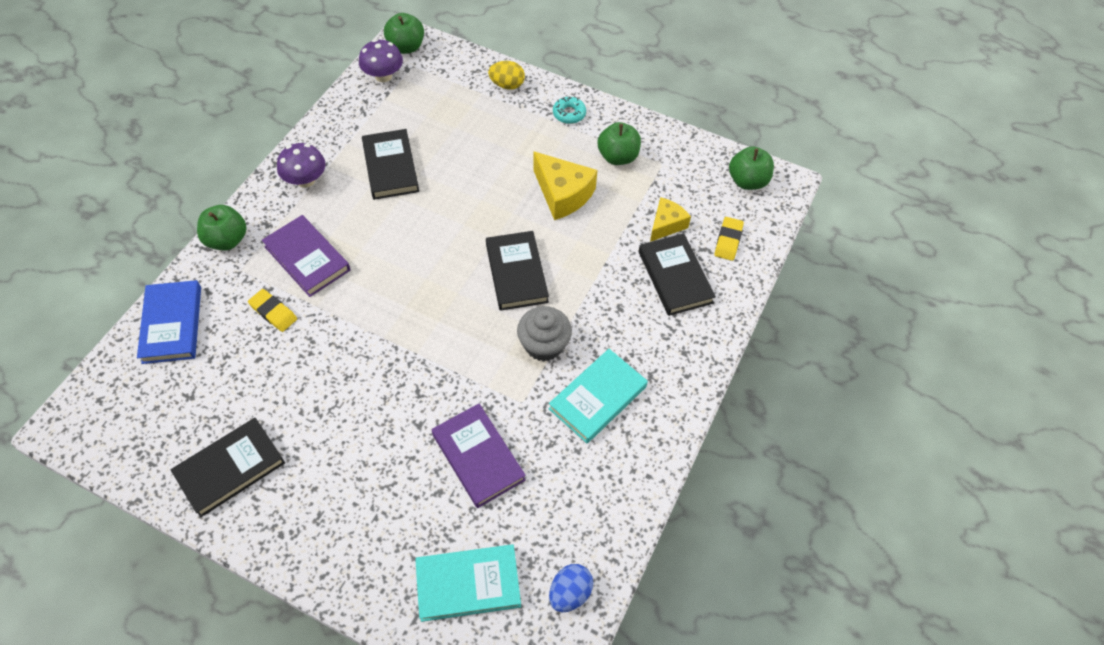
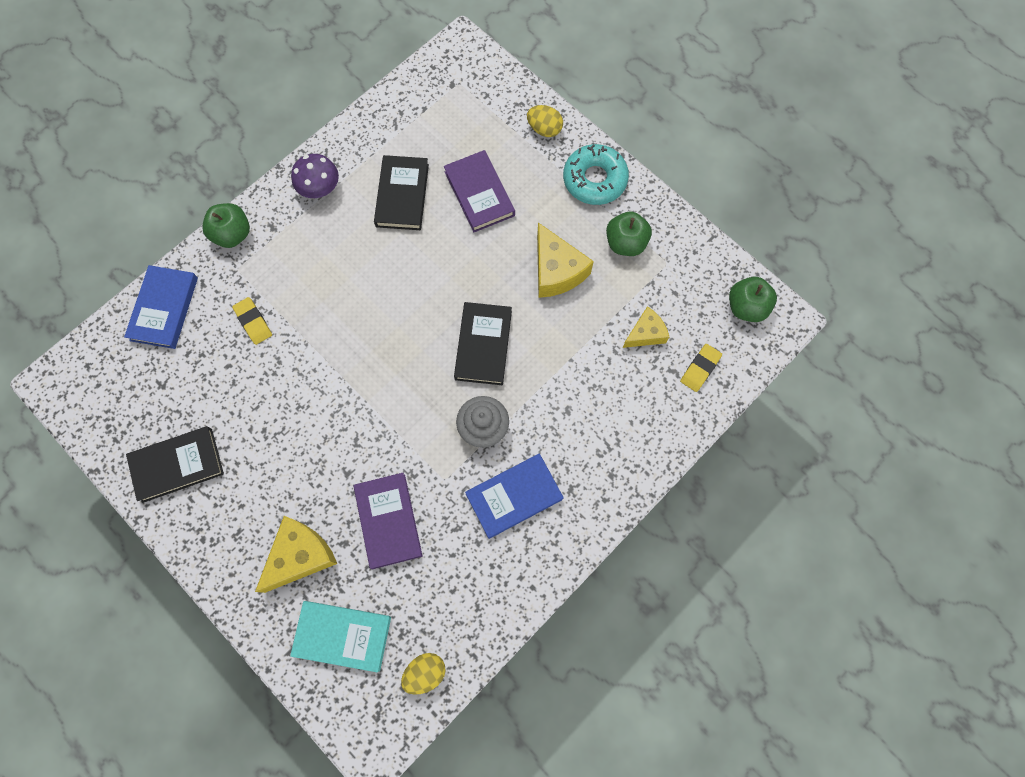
camera: 20 degrees right, 15 degrees up
purple book [262,215,350,297] -> purple book moved to [444,150,515,232]
purple mushroom [359,39,403,82] -> none
green apple [384,13,424,54] -> none
turquoise book [549,349,648,443] -> blue book [465,453,564,539]
blue egg [549,564,593,612] -> yellow egg [401,653,446,695]
turquoise donut [553,97,586,124] -> turquoise donut [563,144,629,205], size x1.87
black book [638,233,716,316] -> none
none -> yellow cheese [255,516,337,593]

